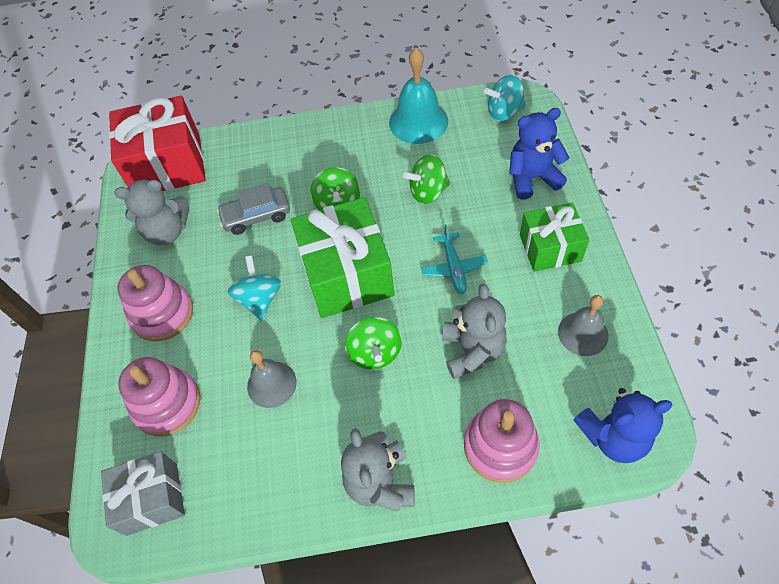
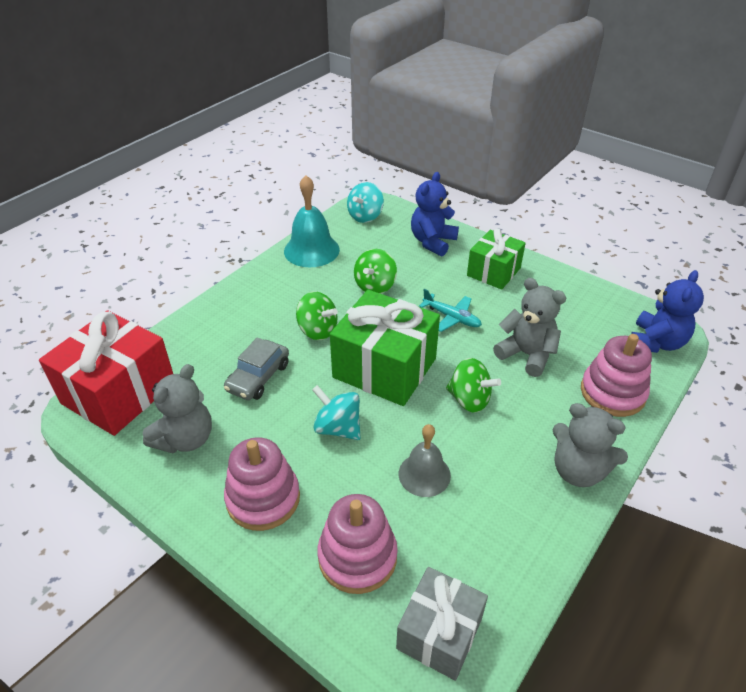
camera: 50 degrees left, 15 degrees down
grey bell [558,295,609,356] -> none

